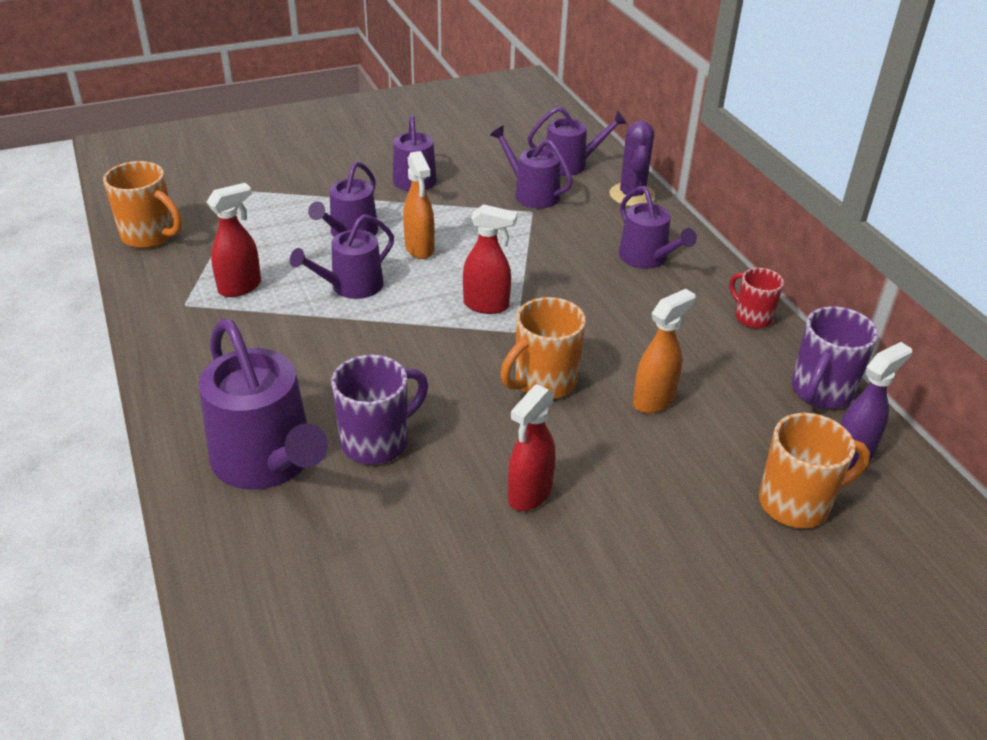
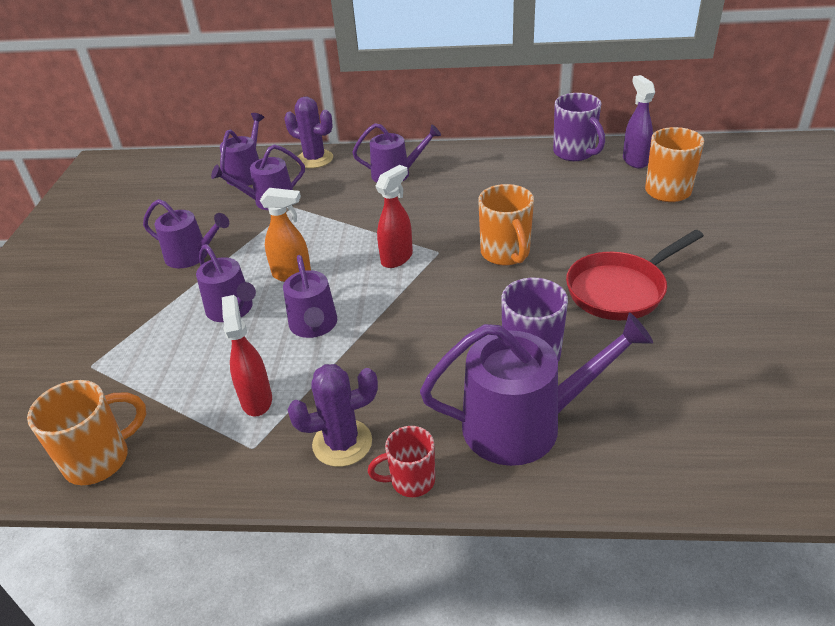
camera: 60 degrees left, 0 degrees up
red spray bottle [508,384,555,511] -> red pan [566,230,704,320]
orange spray bottle [633,289,695,413] -> none
red mug [729,268,784,328] -> red mug moved to [368,426,435,497]
none -> purple cactus [287,364,378,467]

